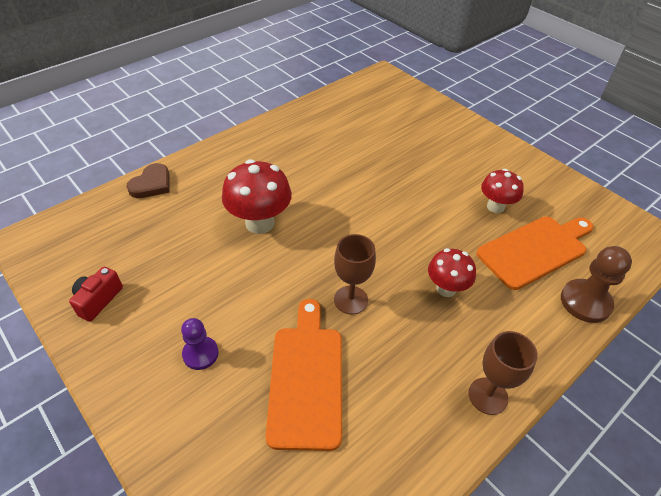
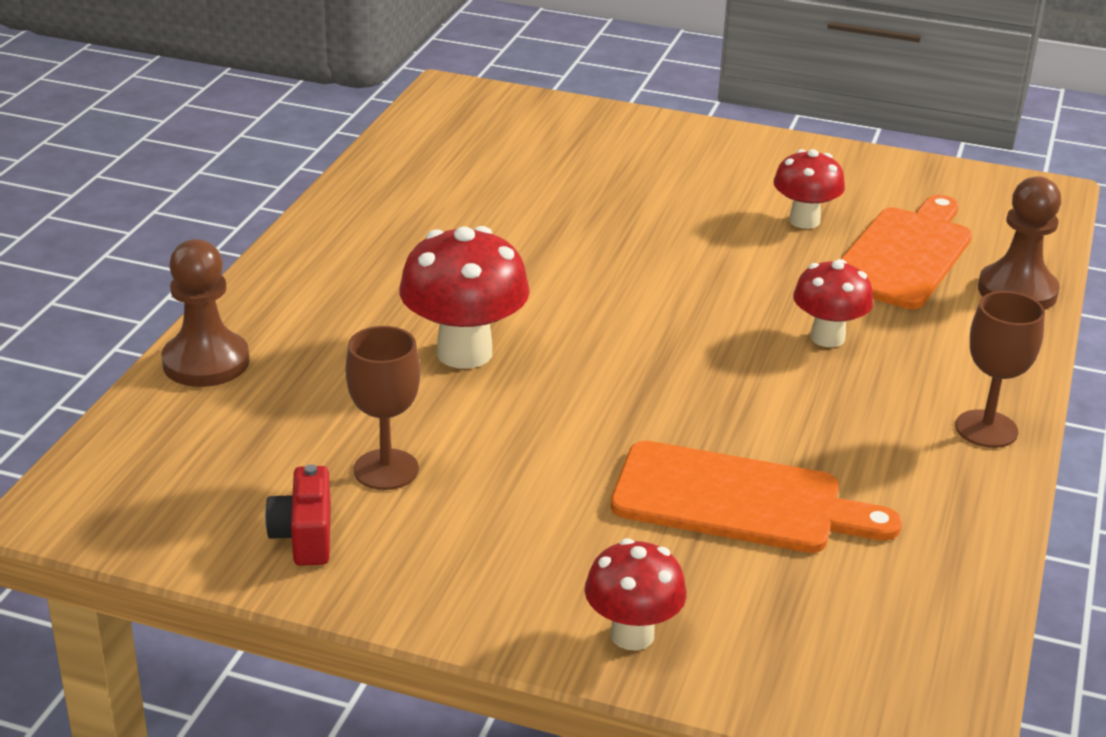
camera: 30 degrees left, 15 degrees down
brown heart [126,163,170,198] -> brown pawn [161,239,249,387]
purple pawn [181,318,219,370] -> none
orange cutting board [266,299,342,451] -> orange cutting board turned 135 degrees clockwise [611,441,902,553]
brown goblet [334,234,376,315] -> brown goblet moved to [345,326,420,490]
none -> red mushroom [585,538,687,650]

